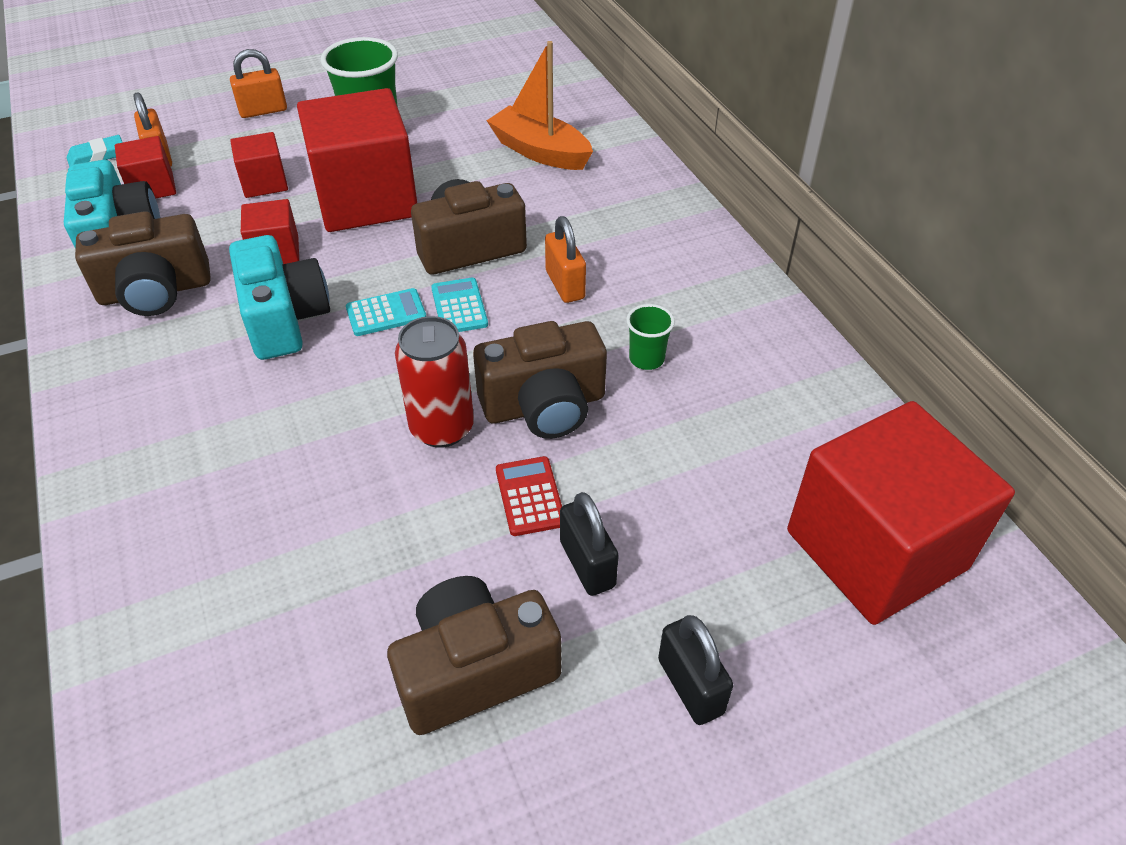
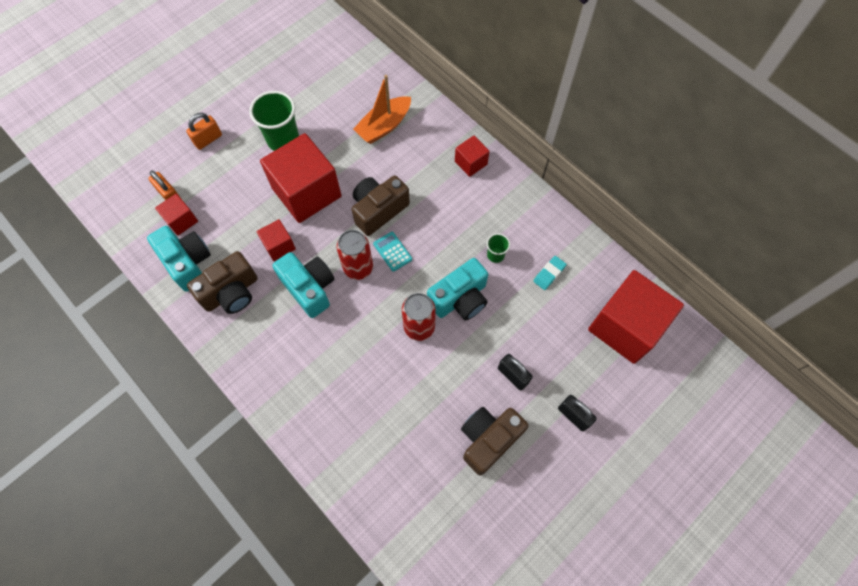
camera: 20 degrees left, 20 degrees up
turquoise eraser [67,135,123,167] -> turquoise eraser moved to [533,256,567,290]
red cube [230,132,288,198] -> red cube moved to [455,136,490,177]
turquoise calculator [346,288,426,336] -> red can [337,230,373,280]
brown camera [473,321,607,439] -> turquoise camera [427,258,488,320]
orange boat [486,41,593,170] -> orange boat turned 60 degrees counterclockwise [353,75,411,144]
red calculator [496,456,562,536] -> none
orange padlock [545,216,586,303] -> none

